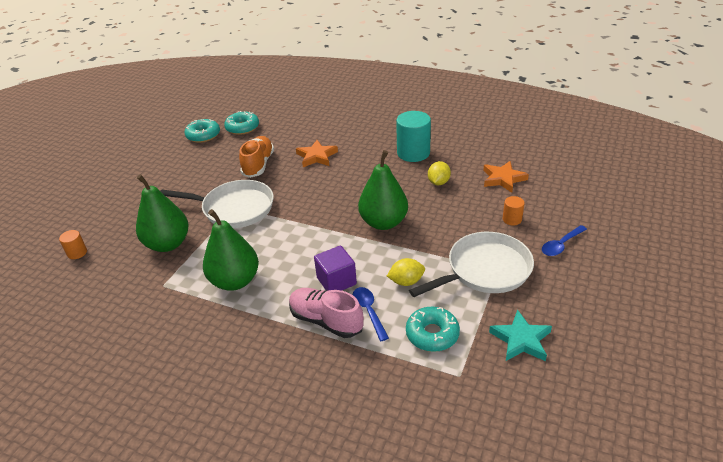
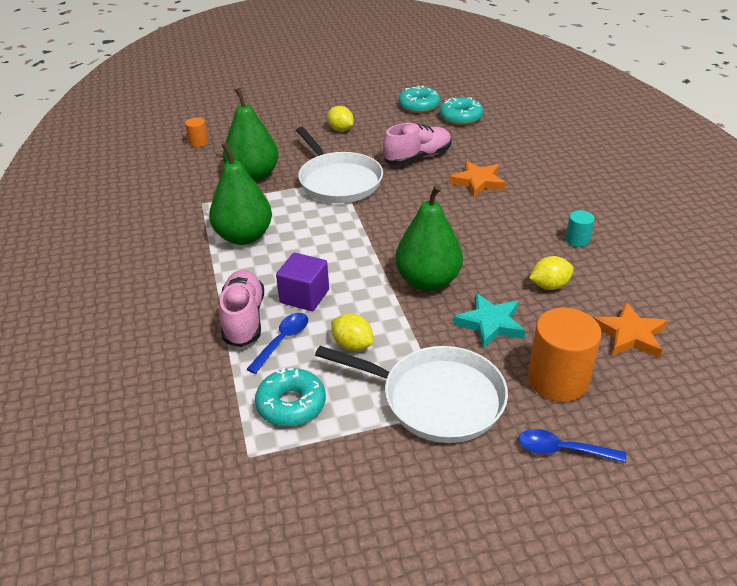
camera: 50 degrees right, 0 degrees up
orange shoe [239,136,274,178] -> pink shoe [383,123,452,165]
turquoise cylinder [396,111,431,162] -> turquoise cylinder [566,210,595,247], size x0.49
turquoise star [489,310,552,361] -> turquoise star moved to [453,293,526,349]
orange cylinder [503,196,525,225] -> orange cylinder [528,308,602,402], size x2.02
none -> yellow lemon [327,106,354,131]

